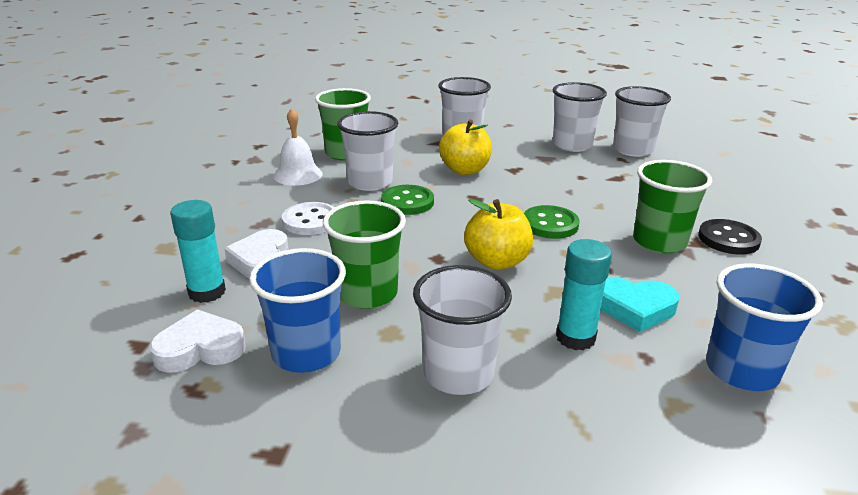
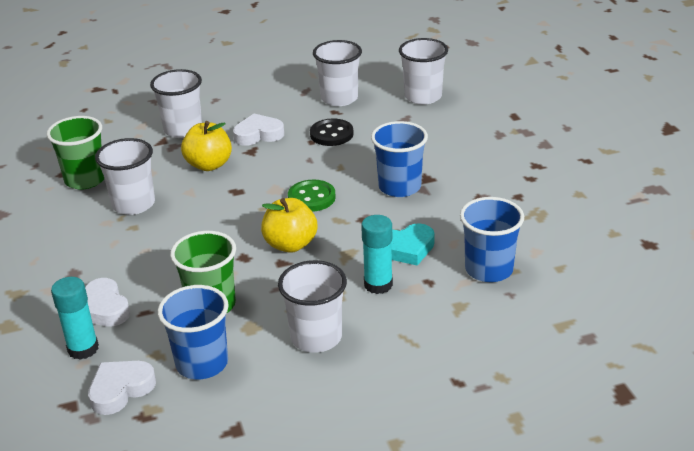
camera: 25 degrees left, 5 degrees up
white bell [274,108,323,186] -> none
white button [282,202,335,235] -> none
green button [381,185,434,215] -> none
white cup [553,82,607,152] -> white cup moved to [399,38,448,105]
green cup [633,160,712,253] -> blue cup [371,121,428,197]
black button [698,219,762,255] -> black button moved to [310,118,354,146]
none -> white heart [233,114,284,146]

